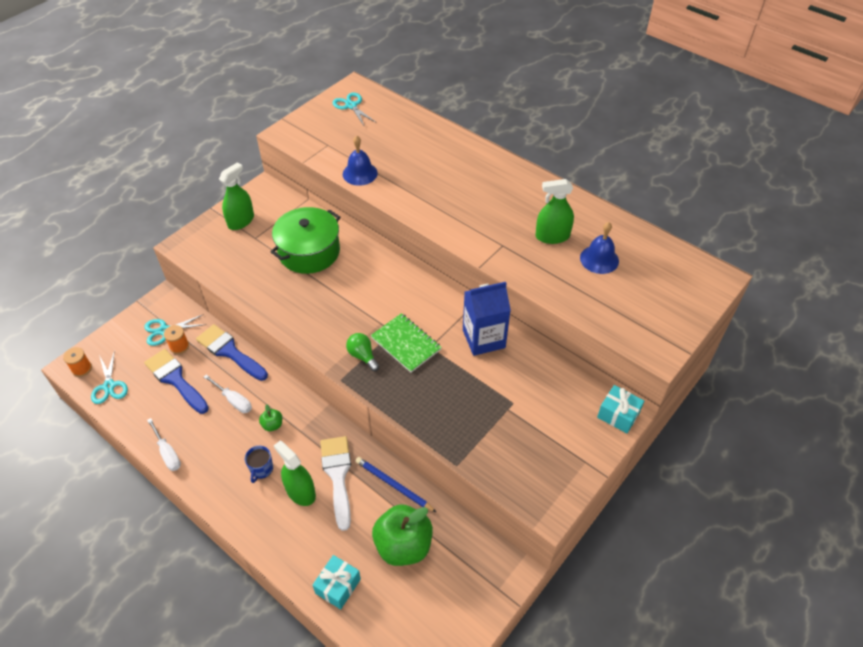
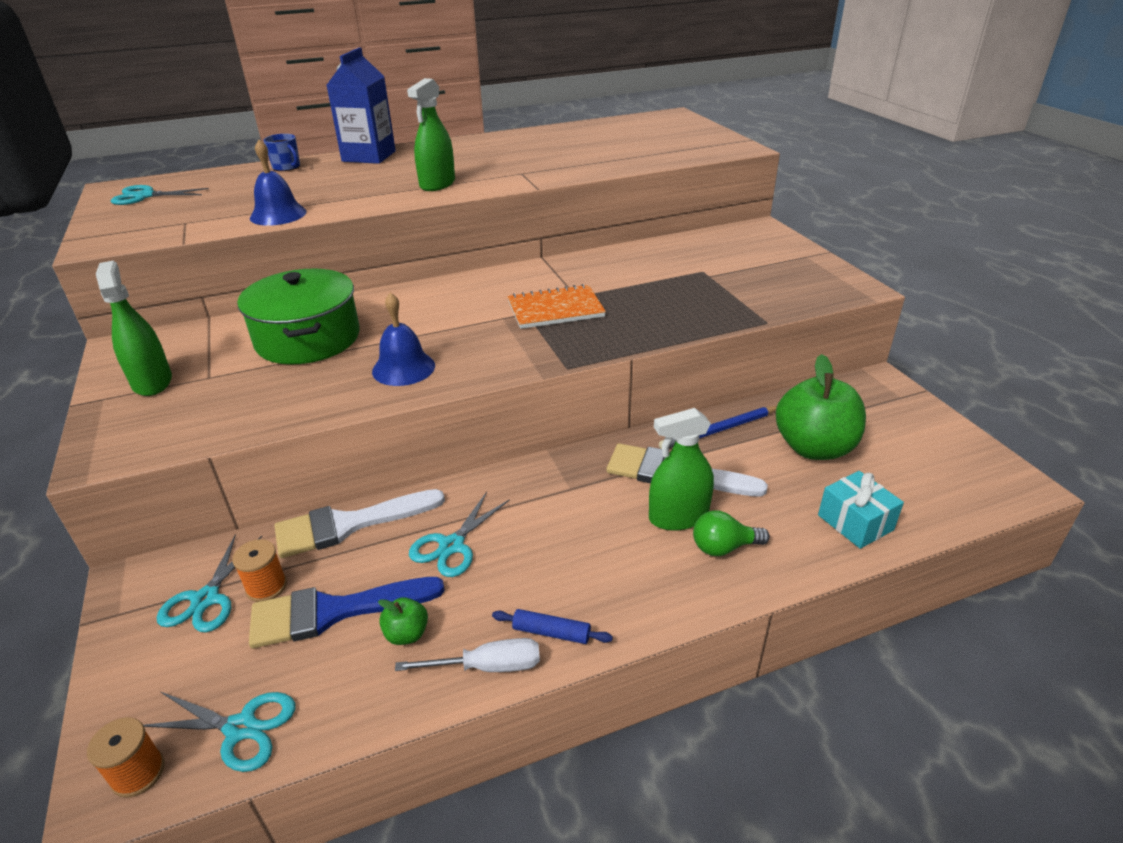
camera: 60 degrees left, 15 degrees down
blue brush [196,324,268,381] -> white brush [275,489,445,558]
white screwdriver [204,374,252,413] -> turquoise scissors [409,492,509,577]
blue mug [245,446,273,483] -> blue mug moved to [263,134,300,171]
green apple [259,404,282,431] -> green apple moved to [378,597,428,645]
green light bulb [346,333,380,371] -> green light bulb moved to [693,510,770,556]
green notebook [371,313,442,373] -> orange notebook [507,284,606,329]
blue carton [463,282,511,356] -> blue carton moved to [327,47,396,164]
green spray bottle [535,179,574,244] -> green spray bottle moved to [407,78,455,191]
blue bell [580,222,619,274] -> blue bell moved to [372,293,435,386]
turquoise gift [597,385,644,433] -> none
none -> blue rolling pin [492,609,613,644]

